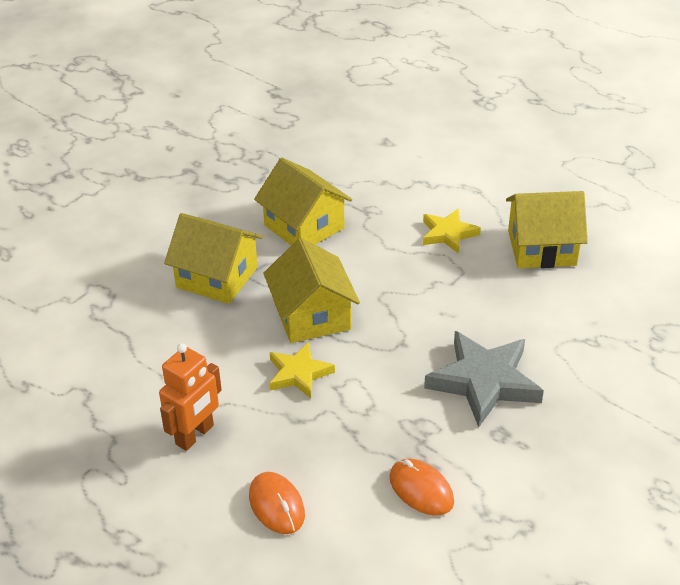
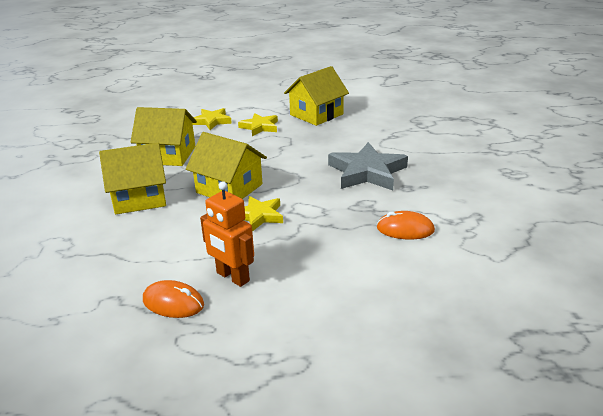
camera: 40 degrees left, 10 degrees down
orange robot [159,343,222,451] -> orange robot turned 135 degrees clockwise [200,181,254,287]
orange mouse [249,472,305,534] -> orange mouse moved to [143,280,204,318]
none -> yellow star [192,108,232,130]

